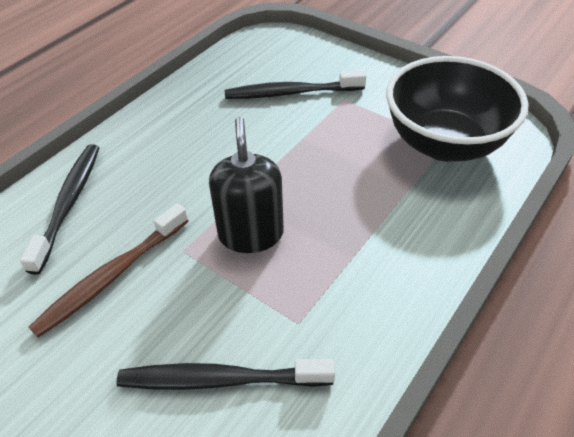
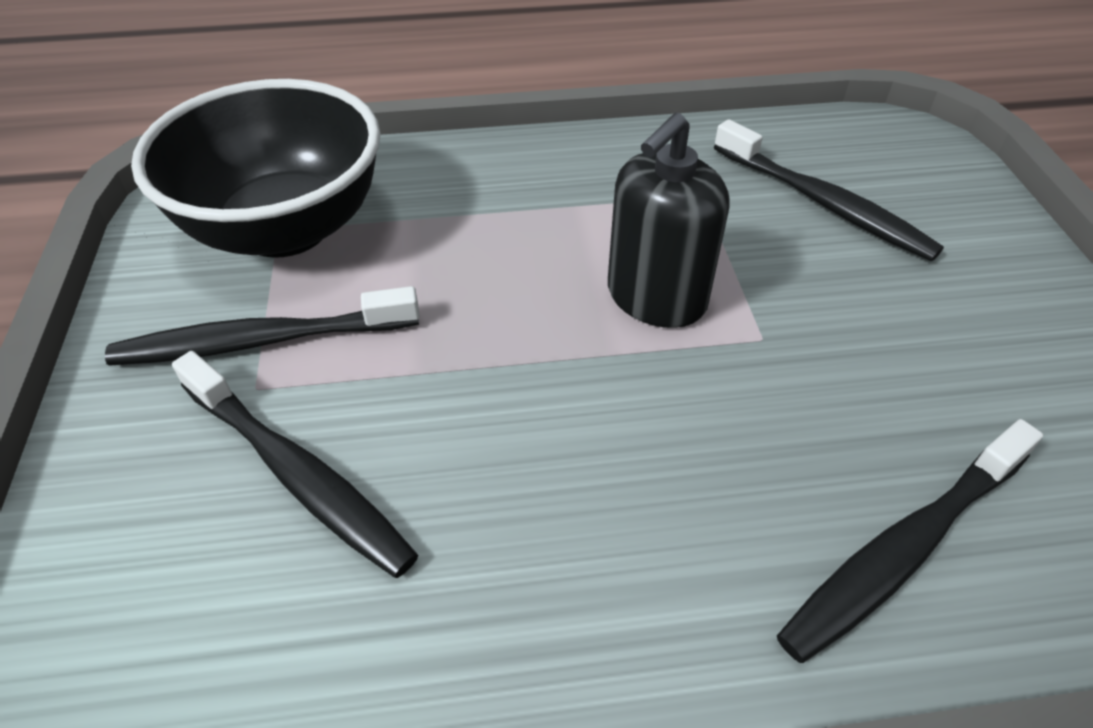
camera: 135 degrees left, 0 degrees up
brown toothbrush [29,203,188,338] -> none
none -> black toothbrush [105,286,420,366]

